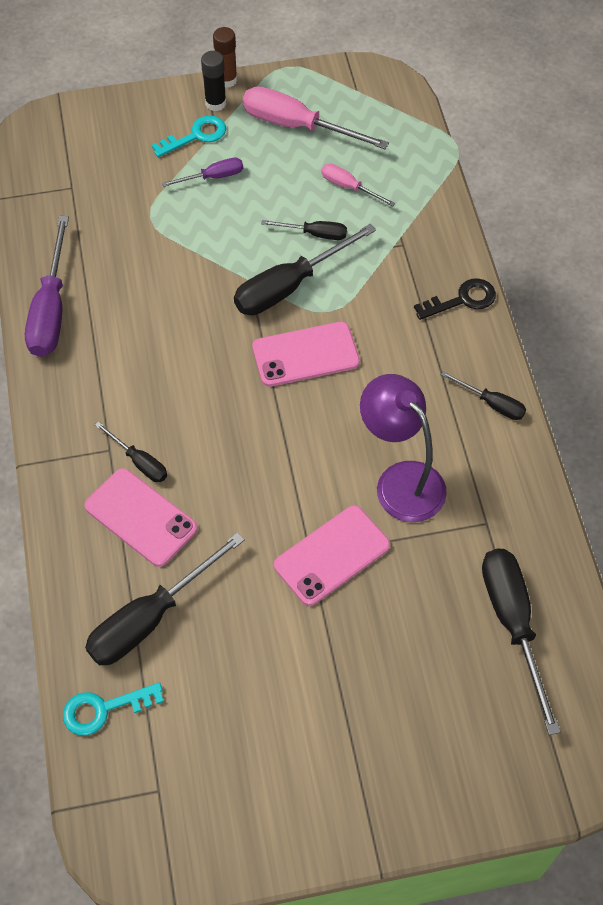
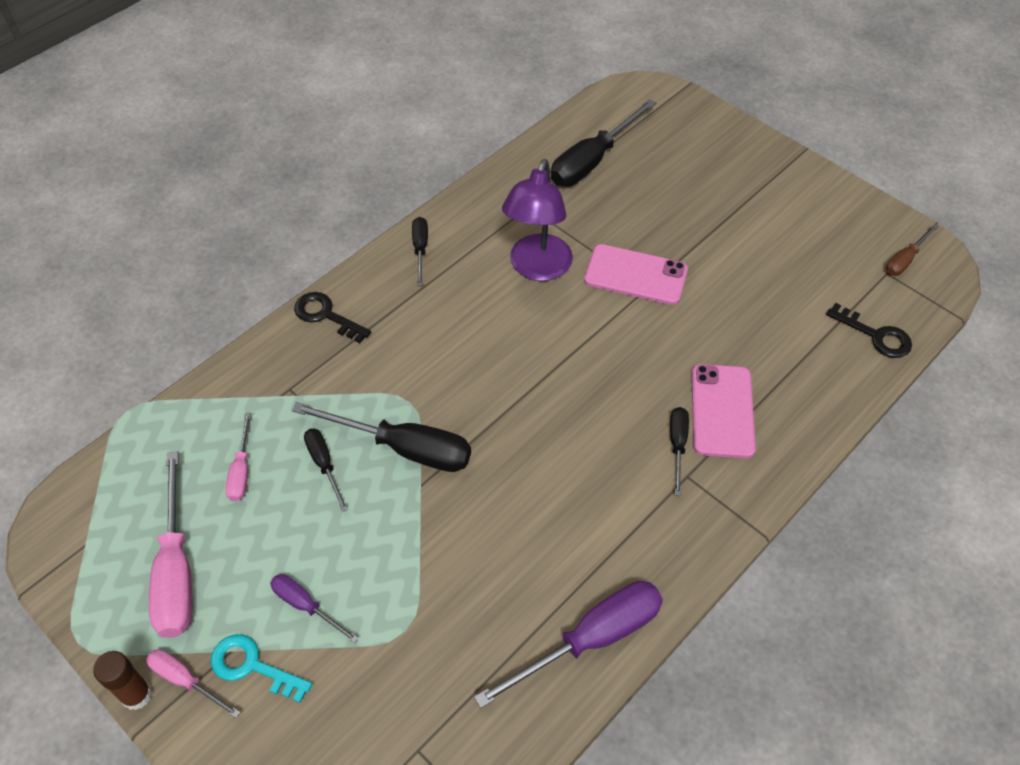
camera: 125 degrees left, 5 degrees down
turquoise key [63,683,164,735] -> black key [826,303,912,358]
black screwdriver [85,532,245,665] -> none
black glue stick [201,51,226,111] -> pink screwdriver [146,649,241,718]
pink phone [252,322,360,387] -> none
none -> brown screwdriver [886,224,939,276]

